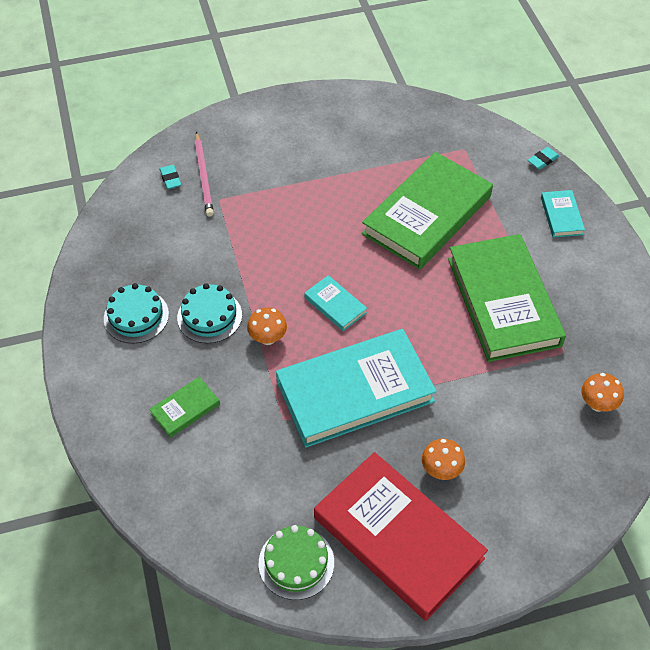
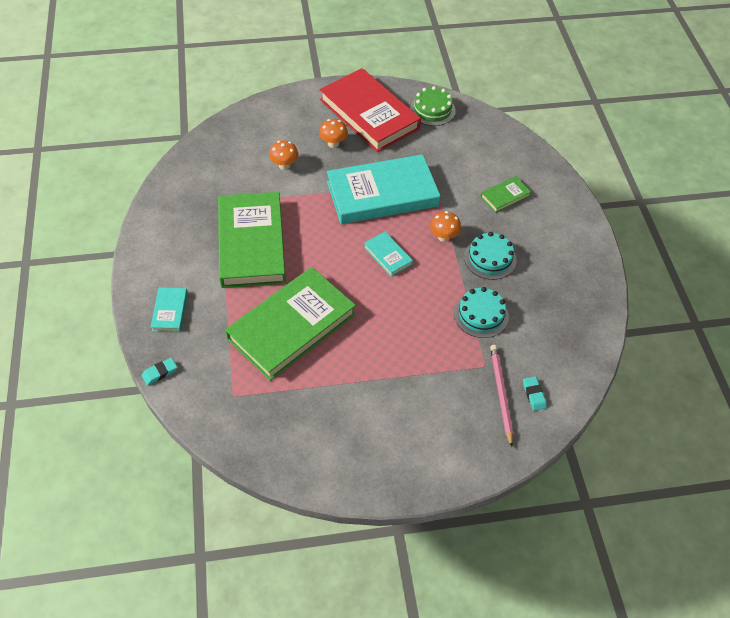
camera: 175 degrees left, 0 degrees up
turquoise cake [104,283,169,344] -> turquoise cake moved to [454,287,509,338]
orange mushroom [581,373,624,412] -> orange mushroom moved to [269,140,298,170]

